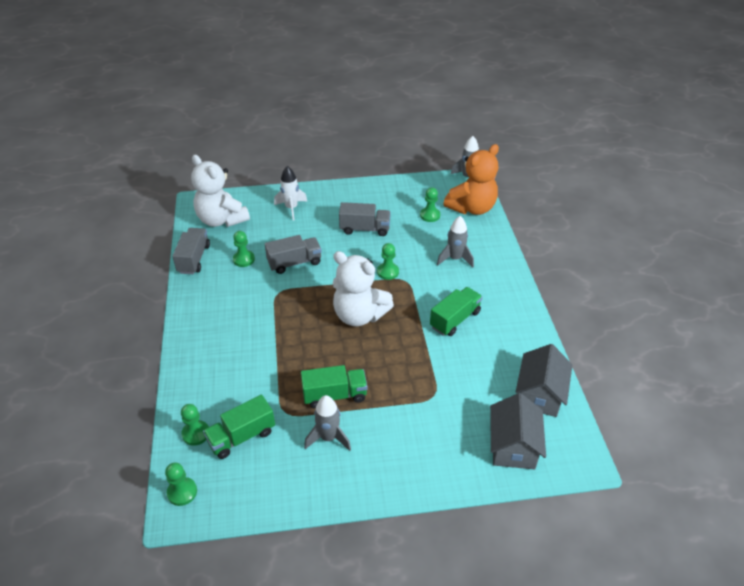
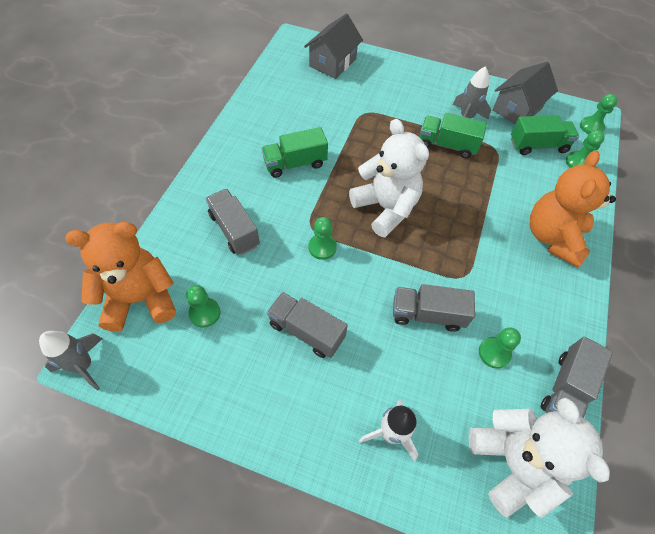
camera: 155 degrees left, 15 degrees up
grey rocket [437,216,474,267] -> grey truck [205,189,260,255]
grey house [516,344,572,417] -> grey house moved to [492,62,558,124]
none -> orange teddy bear [530,150,616,268]

